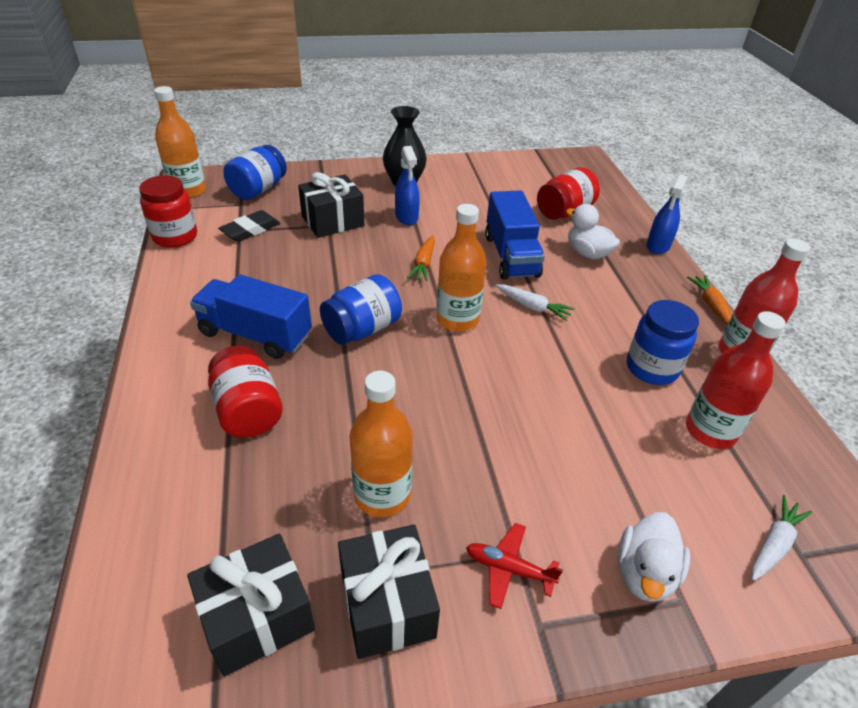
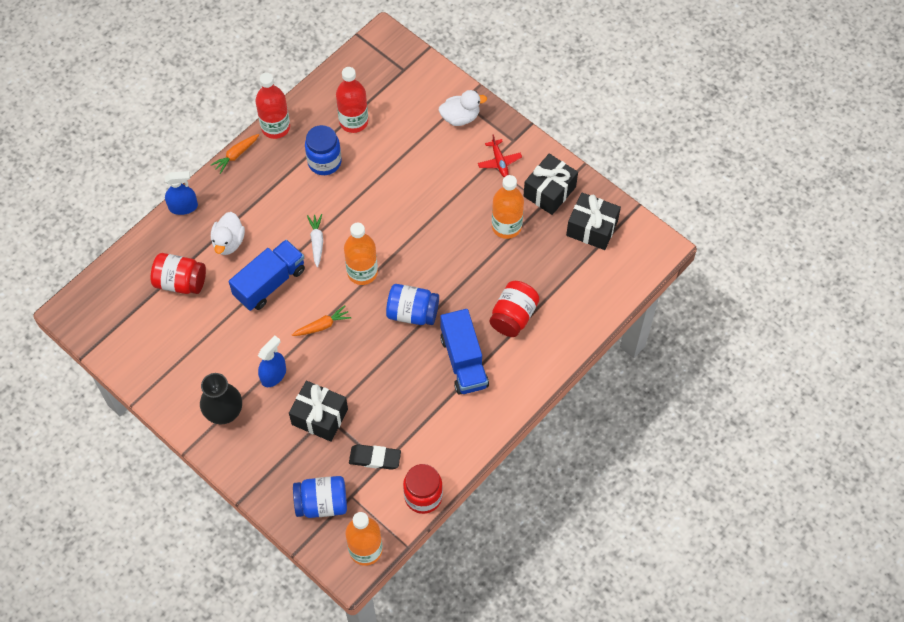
camera: 125 degrees left, 20 degrees up
white carrot [752,495,812,581] -> none

